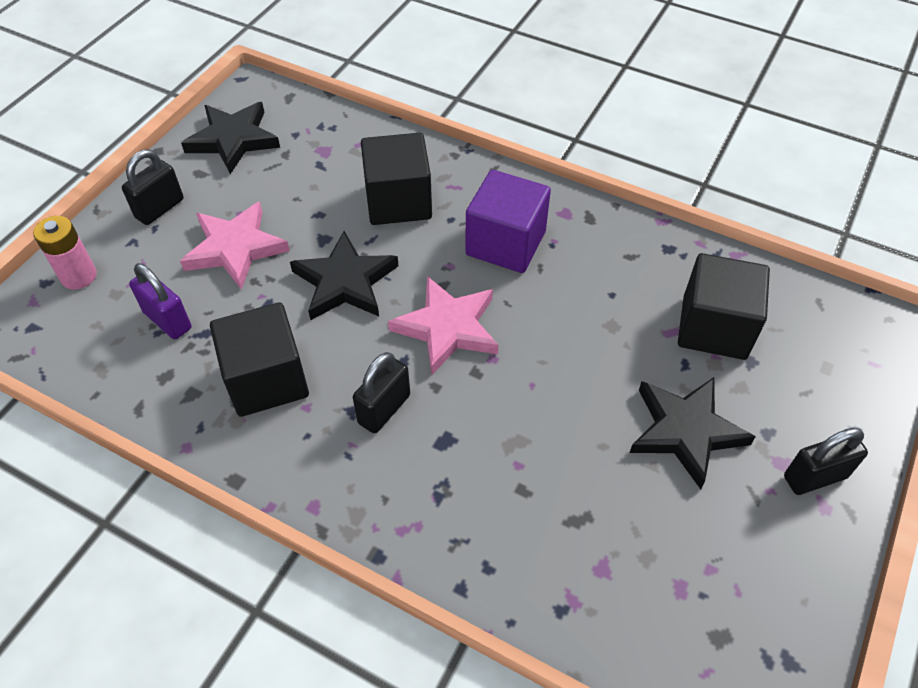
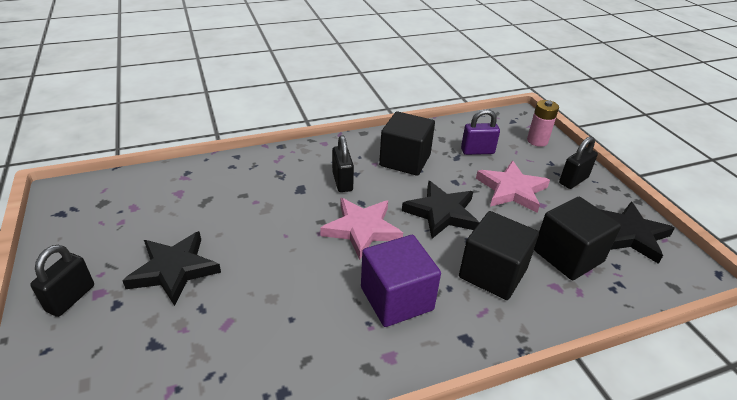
camera: 130 degrees right, 15 degrees down
black padlock [122,150,184,225] -> black padlock turned 60 degrees clockwise [559,137,598,189]
black cube [678,253,770,360] -> black cube moved to [534,197,621,280]

